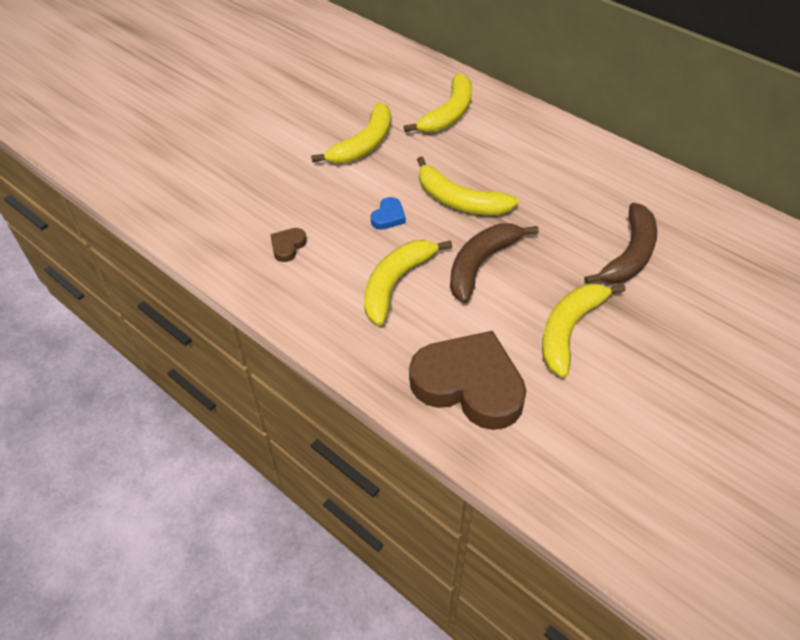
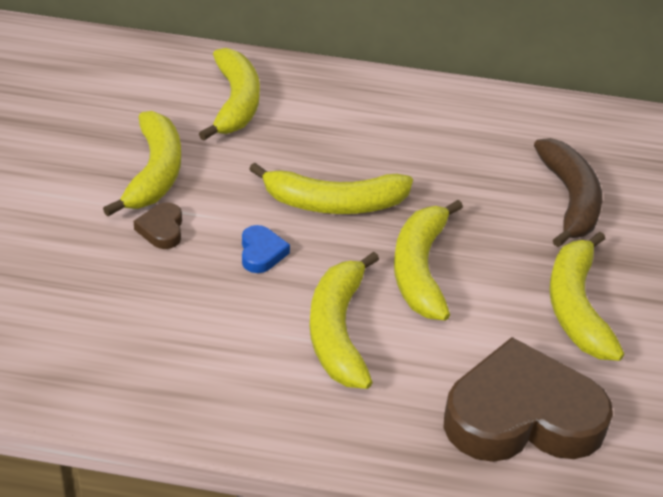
camera: 35 degrees left, 10 degrees down
brown heart [270,228,307,262] -> brown heart moved to [134,202,182,249]
brown banana [450,223,539,303] -> yellow banana [394,200,463,321]

